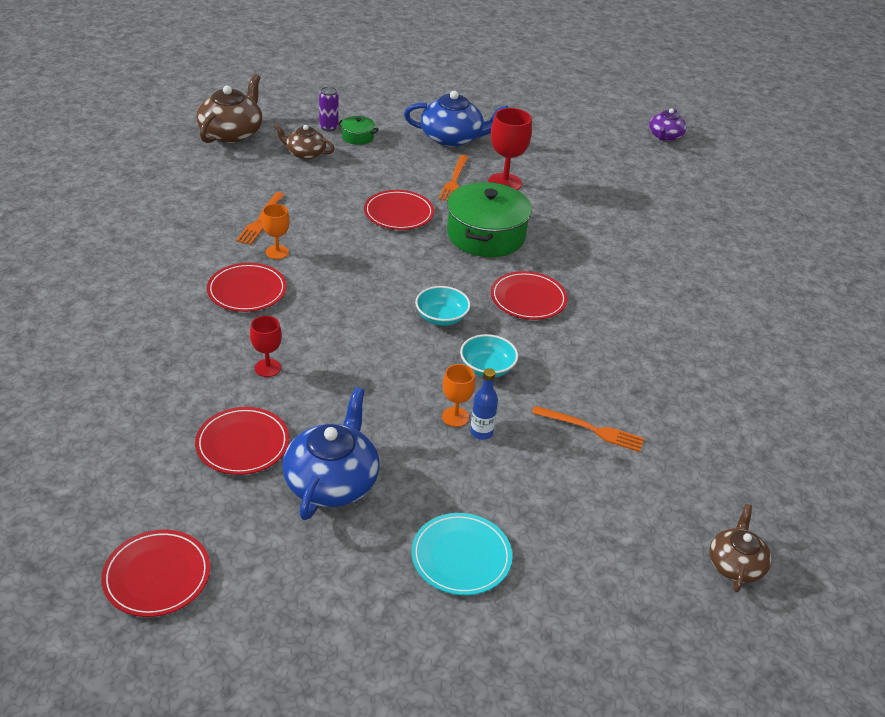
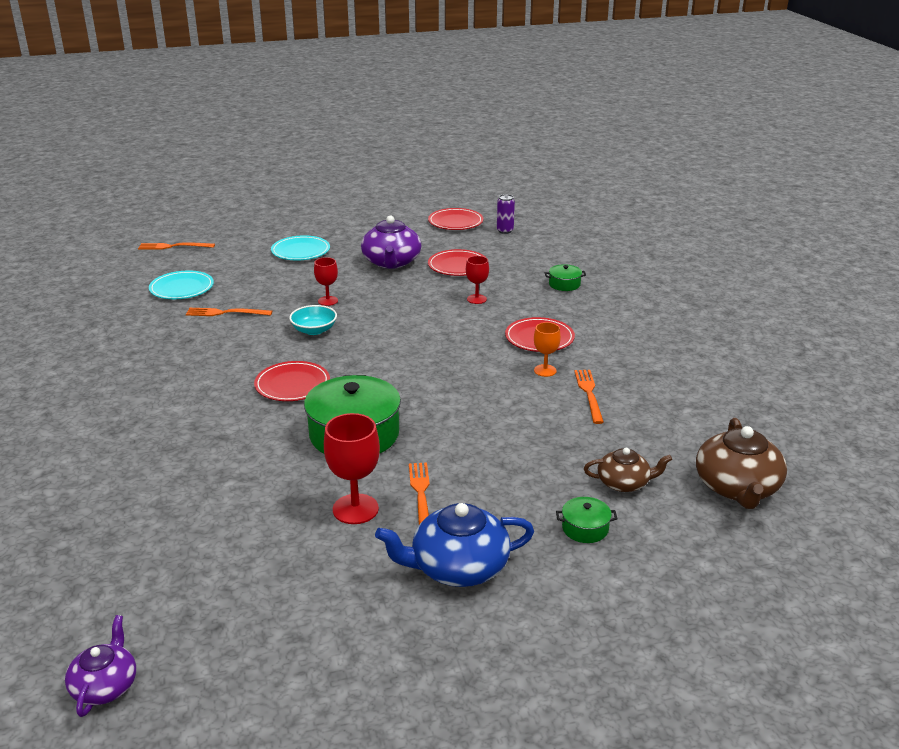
camera: 165 degrees right, 10 degrees down
blue teapot [282,387,379,520] -> purple teapot [361,216,421,269]
purple can [319,87,338,131] -> purple can moved to [497,194,515,234]
red plate [364,190,434,230] -> none
turquoise bowl [415,286,471,326] -> none
orange goblet [442,364,475,427] -> red goblet [314,257,338,306]
blue bottle [470,368,498,440] -> none
brown teapot [709,504,772,592] -> none
none -> orange fork [138,242,215,250]
none -> turquoise plate [149,270,214,299]
none -> green pot [545,264,586,291]

